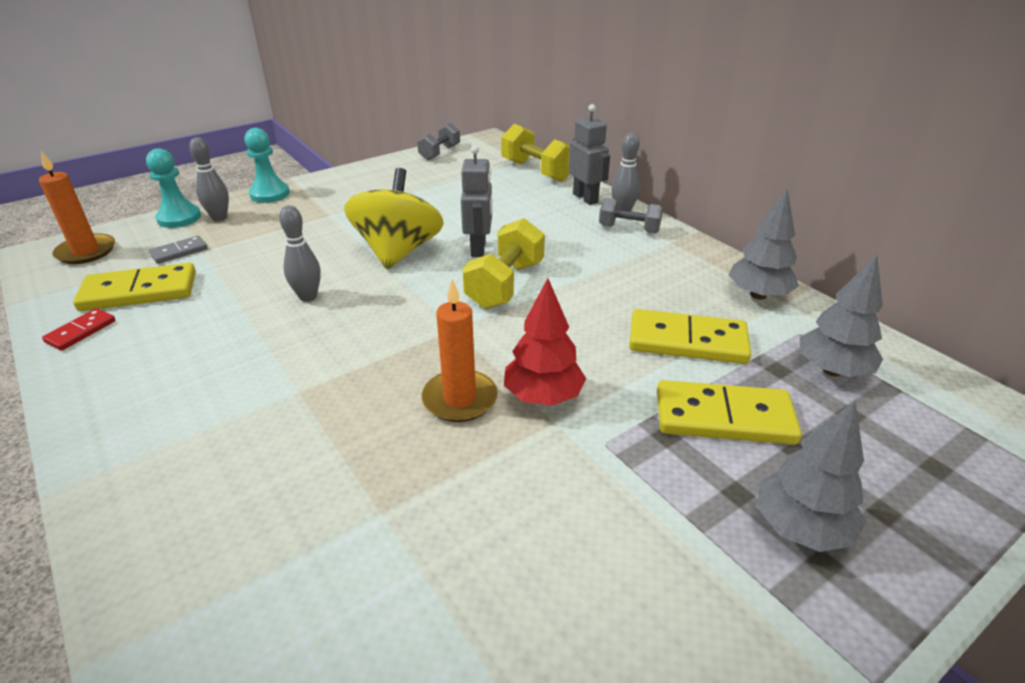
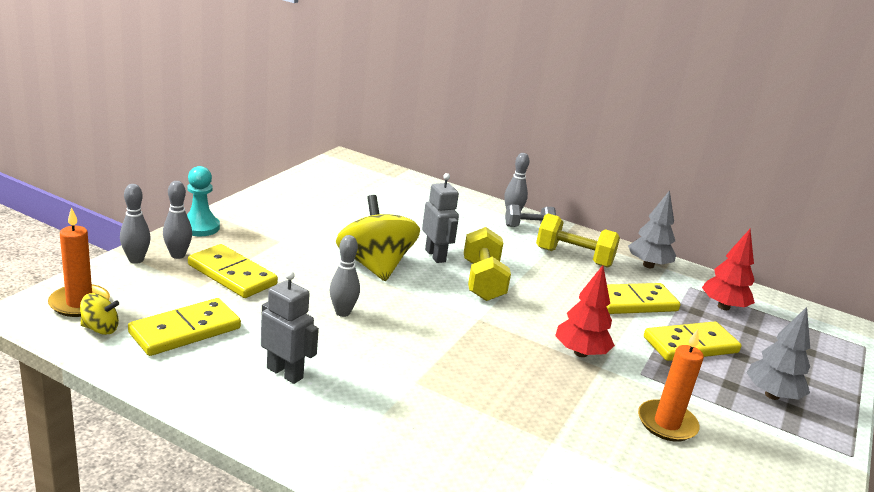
camera: 30 degrees left, 10 degrees down
red domino [42,308,115,351] -> none
turquoise pawn [146,148,201,228] -> grey bowling pin [120,184,151,264]
grey domino [149,236,208,264] -> none
grey dumbbell [417,123,460,160] -> none
orange candle [422,279,498,422] -> orange candle moved to [638,329,704,442]
yellow dumbbell [501,124,570,182] -> yellow dumbbell moved to [536,213,620,268]
grey robot [568,104,610,205] -> grey robot moved to [261,271,319,384]
grey tree [800,255,883,377] -> red tree [702,229,755,310]
none -> yellow spinning top [80,293,119,335]
none -> yellow domino [188,244,278,298]

